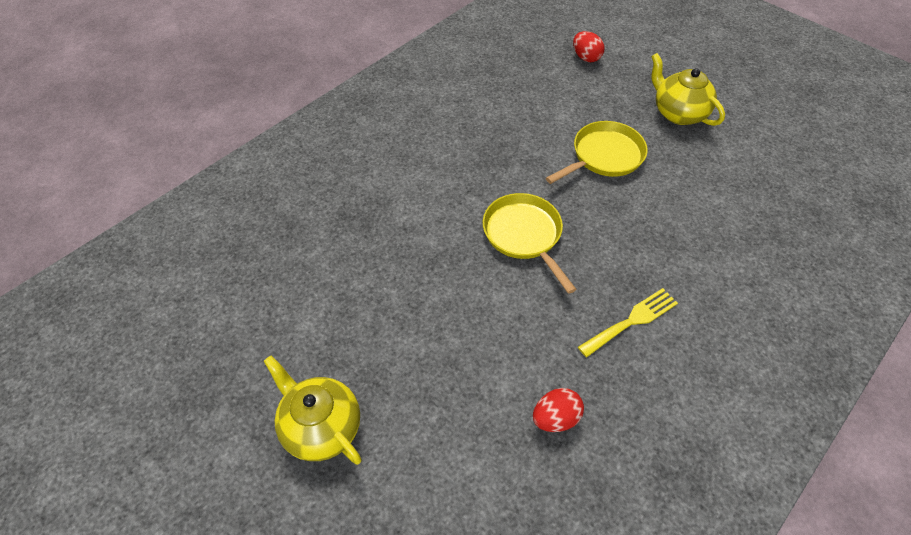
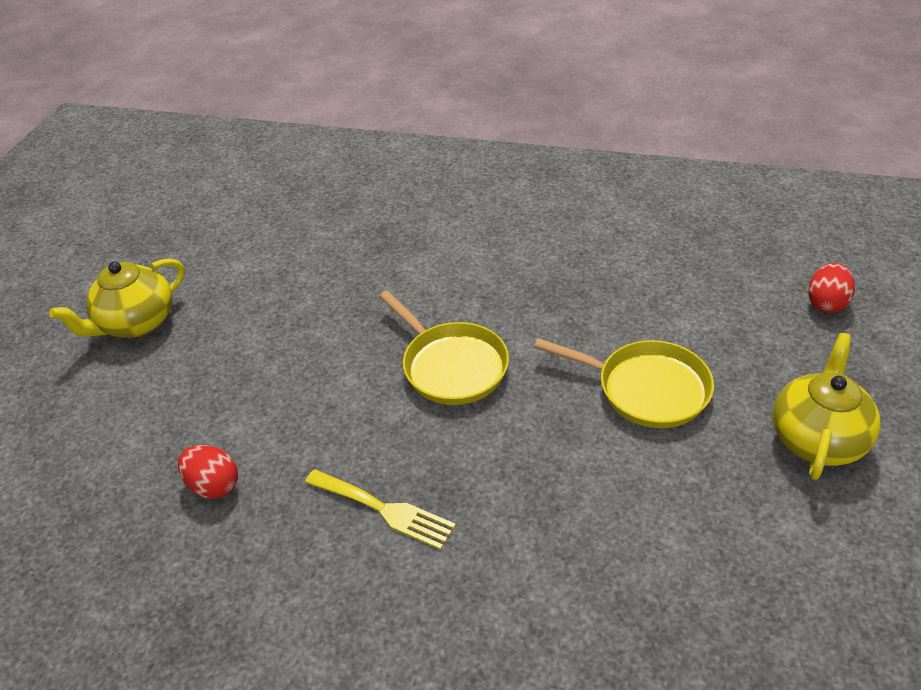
camera: 65 degrees right, 10 degrees down
yellow teapot [264,356,362,465] -> yellow teapot turned 150 degrees counterclockwise [49,258,185,338]
yellow pan [483,193,576,294] -> yellow pan turned 105 degrees clockwise [379,291,509,405]

